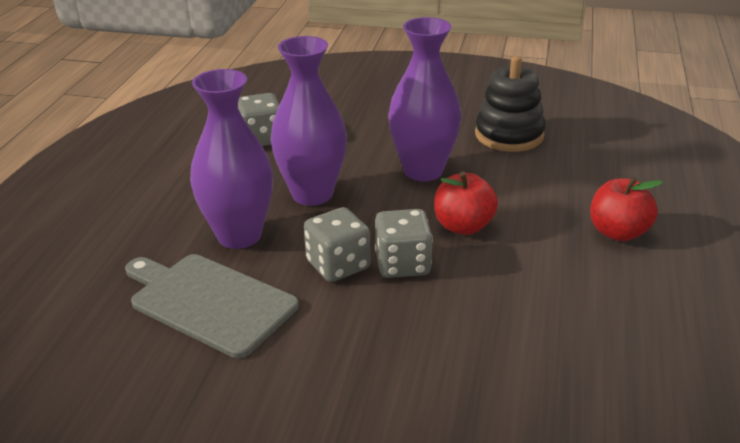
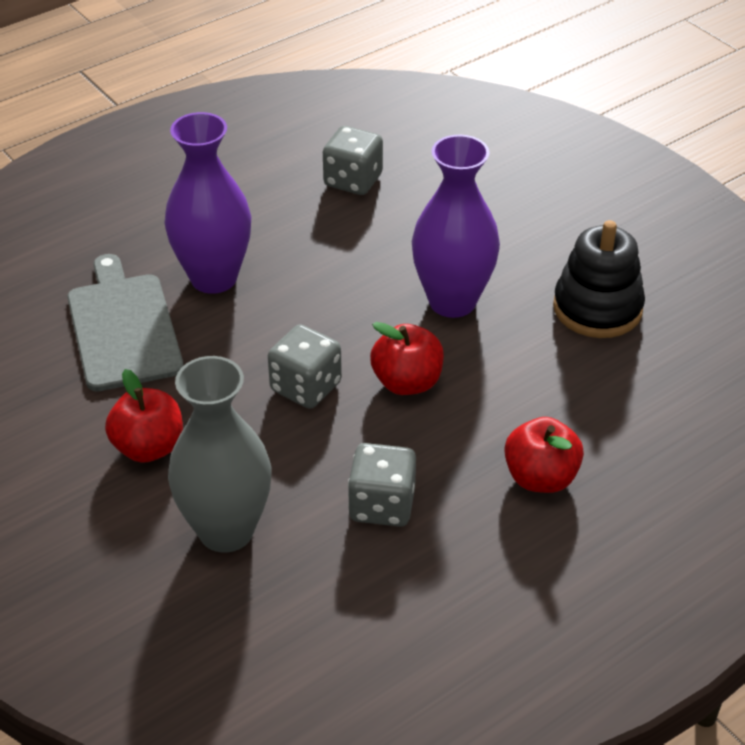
camera: 40 degrees right, 10 degrees up
purple vase [271,36,347,206] -> none
grey dice [304,207,371,282] -> grey dice moved to [348,443,416,527]
none -> red apple [105,369,183,463]
none -> grey vase [168,356,271,553]

